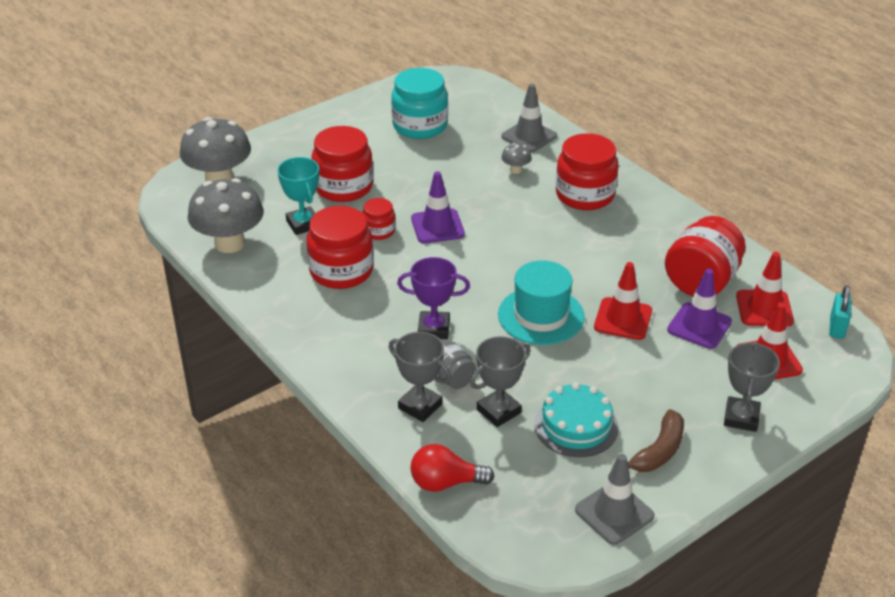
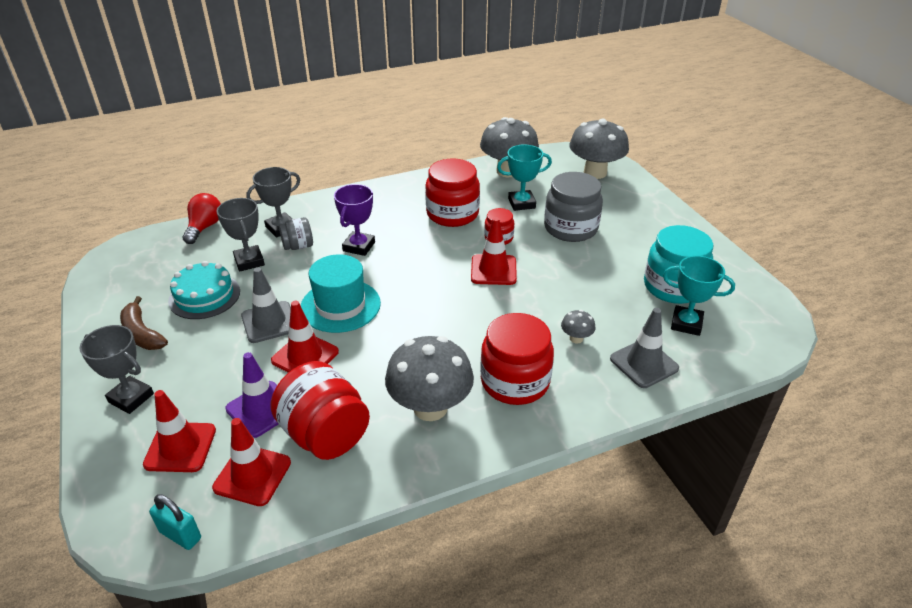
camera: 105 degrees right, 0 degrees up
red jar [311,126,373,202] -> grey jar [544,172,603,242]
purple traffic cone [411,171,465,243] -> red traffic cone [471,217,517,285]
grey traffic cone [575,454,655,545] -> grey traffic cone moved to [241,267,291,343]
none -> grey mushroom [385,336,474,421]
none -> turquoise trophy [663,256,735,336]

